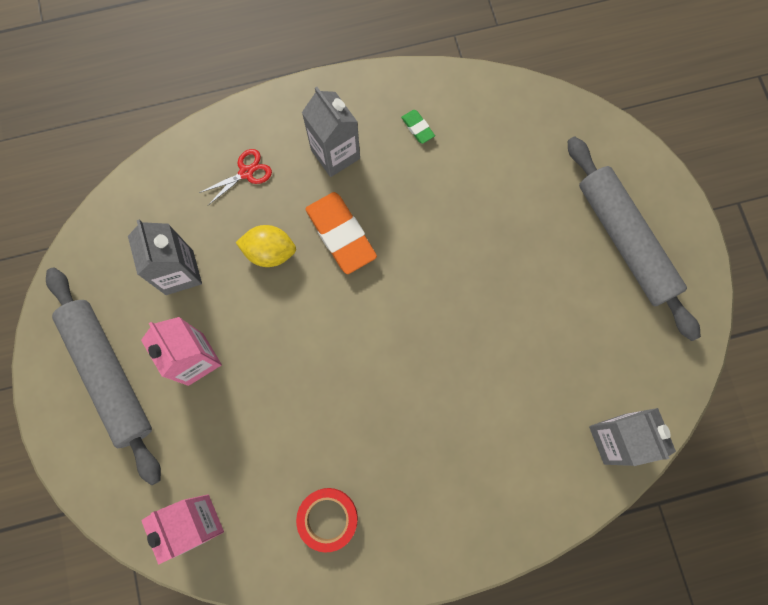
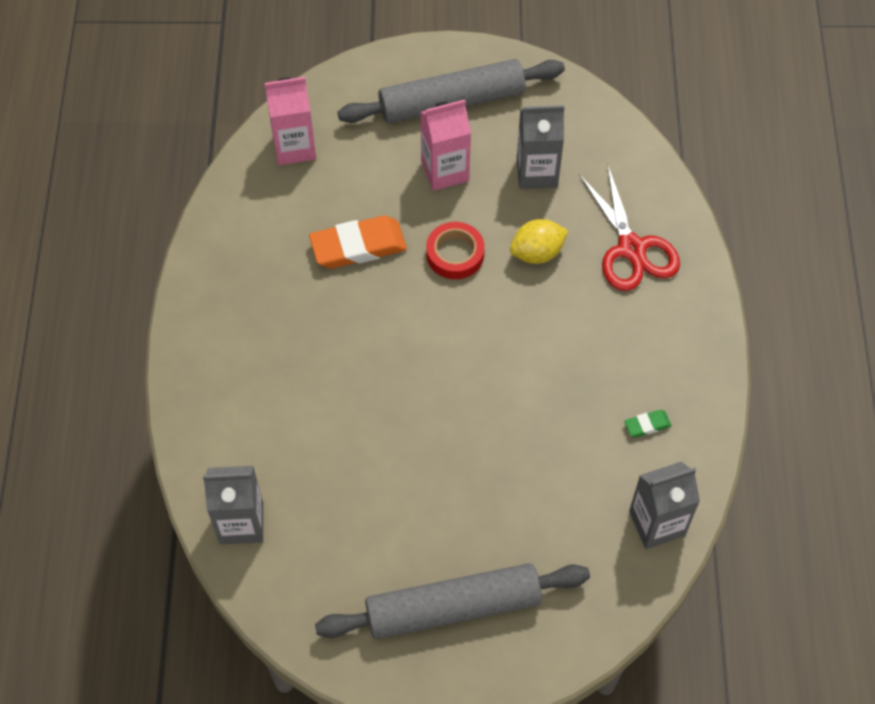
camera: 105 degrees right, 15 degrees down
red scissors [199,149,272,205] -> red scissors [579,164,680,291], size x1.85
yellow lemon [235,225,296,267] -> yellow lemon turned 45 degrees clockwise [510,219,568,264]
red tape [296,488,358,553] -> red tape moved to [426,222,485,279]
grey carton [302,87,360,177] -> grey carton moved to [629,461,700,549]
orange eraser [305,192,377,274] -> orange eraser moved to [309,216,407,269]

